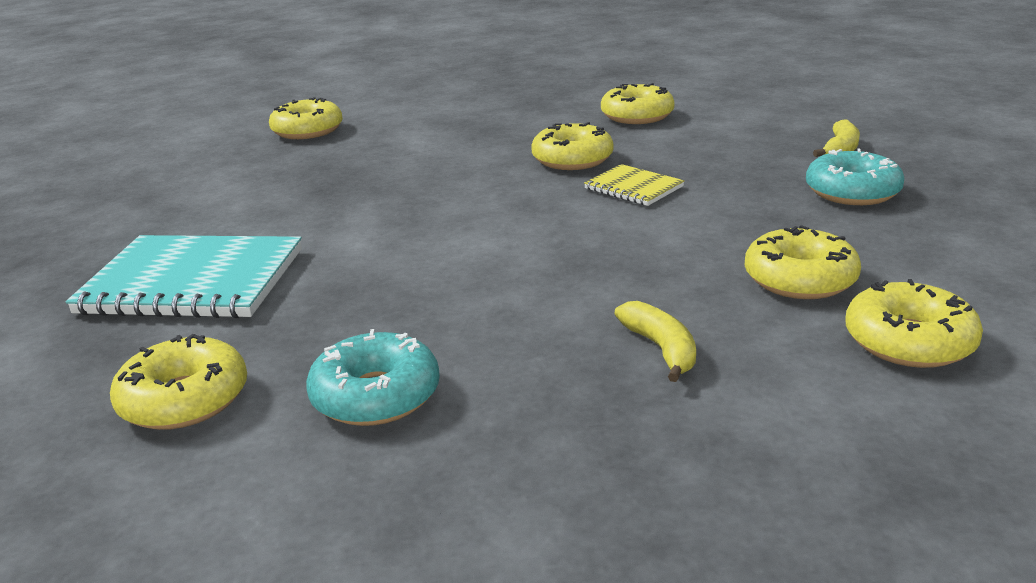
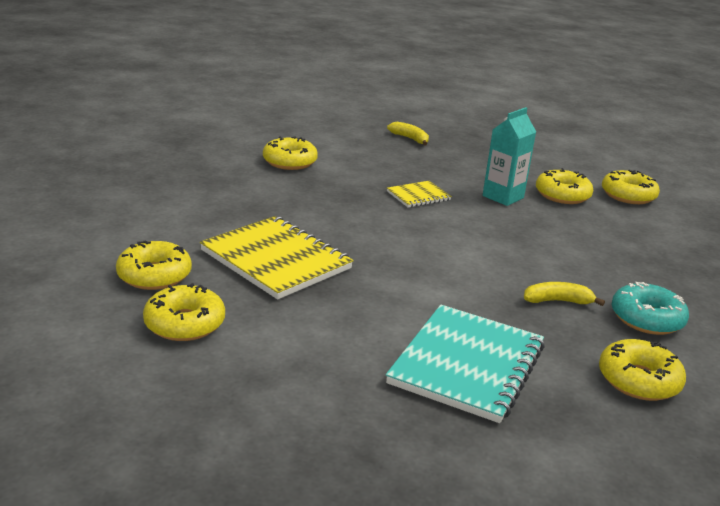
camera: 75 degrees left, 0 degrees up
yellow donut [531,122,614,170] -> yellow donut moved to [143,283,225,341]
yellow banana [614,301,696,382] -> yellow banana moved to [524,282,605,306]
turquoise donut [806,149,905,205] -> none
none -> yellow notebook [200,216,354,299]
none -> turquoise carton [483,107,536,206]

